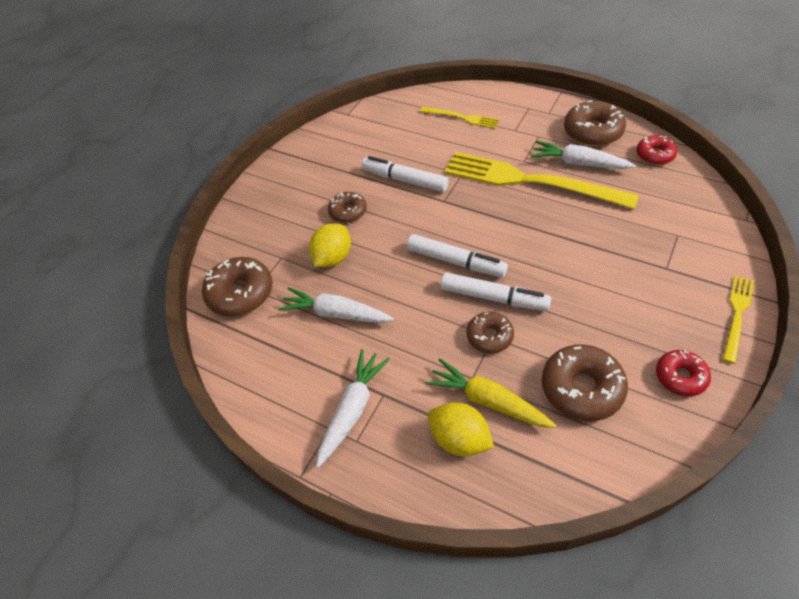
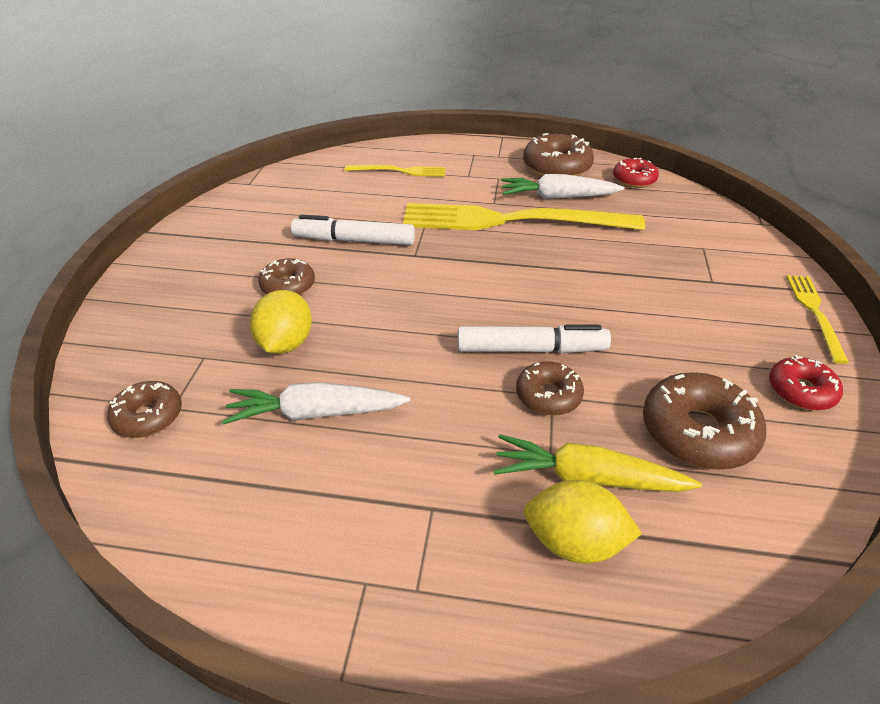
camera: 25 degrees left, 10 degrees down
brown donut [202,257,272,316] -> brown donut [107,381,182,438], size x0.62
white carrot [316,349,390,468] -> none
white marker [407,234,508,277] -> none

